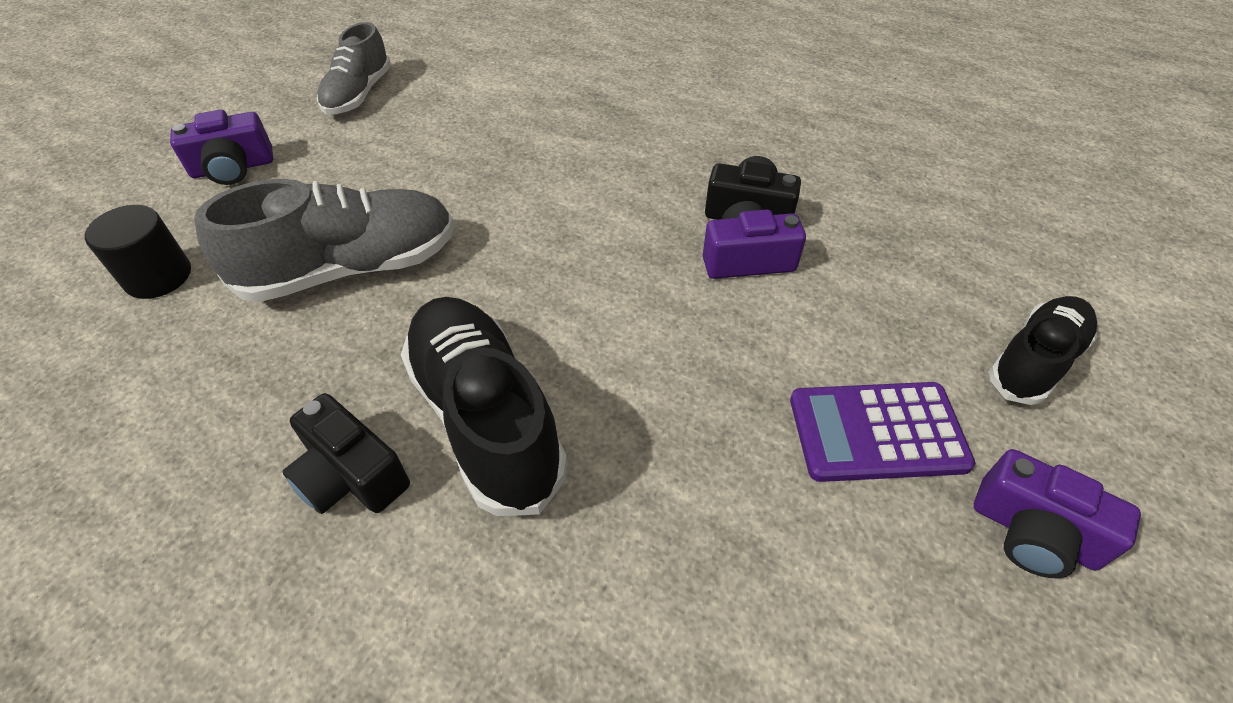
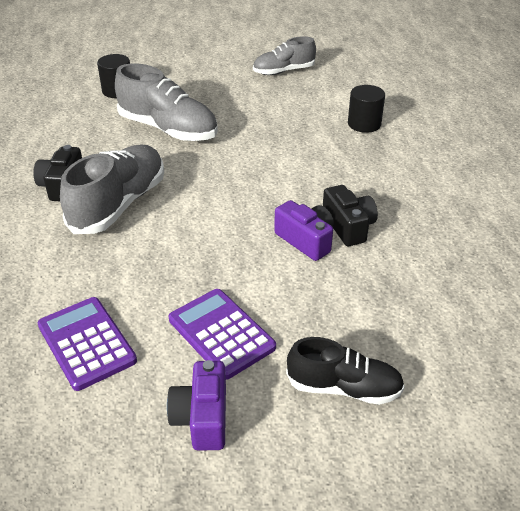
camera: 55 degrees right, 10 degrees down
purple camera [170,110,273,185] -> none
black shoe [401,297,567,516] -> grey shoe [60,144,164,234]
none -> purple calculator [38,297,137,391]
none -> black cylinder [348,85,385,133]

